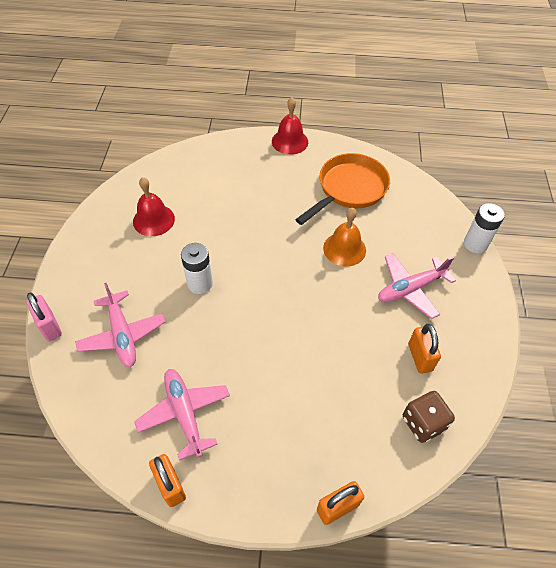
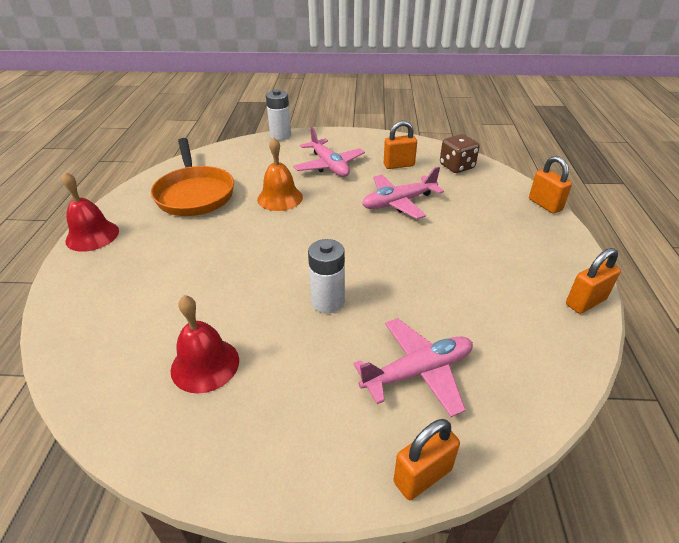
camera: 90 degrees left, 15 degrees down
pink padlock [27,293,62,341] -> orange padlock [393,419,460,500]
pink plane [134,369,230,461] -> pink plane moved to [362,167,444,219]
orange pan [295,153,390,225] -> orange pan turned 150 degrees counterclockwise [151,138,234,216]

